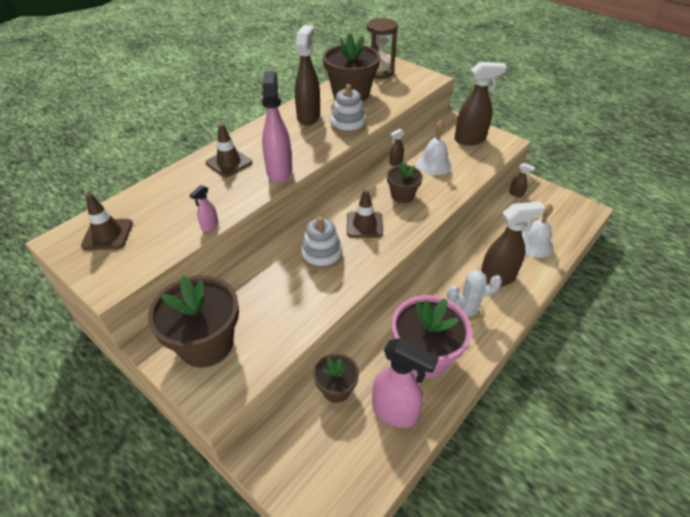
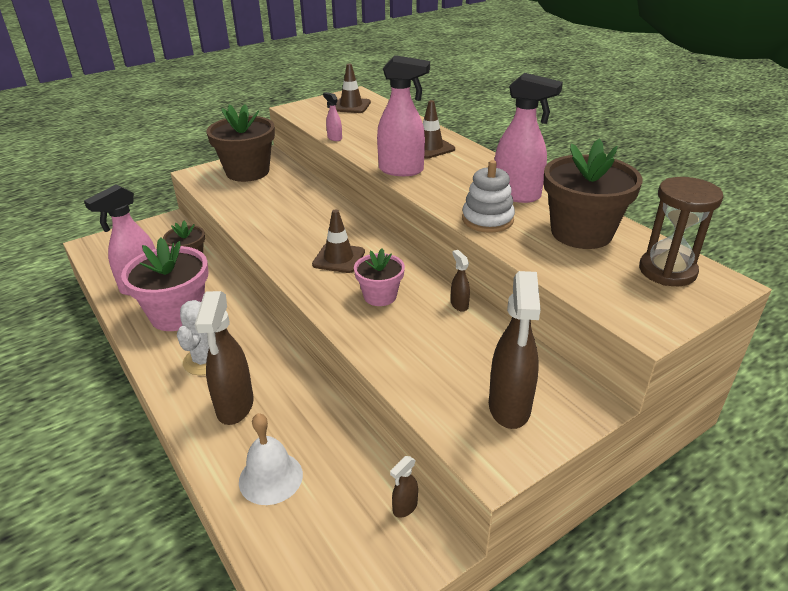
camera: 105 degrees right, 10 degrees down
brown spray bottle [295,25,320,126] -> pink spray bottle [494,73,563,203]
white stacking toy [301,216,343,270] -> none
brown flower pot [387,162,423,203] -> pink flower pot [354,248,405,306]
white bell [417,120,452,175] -> none

